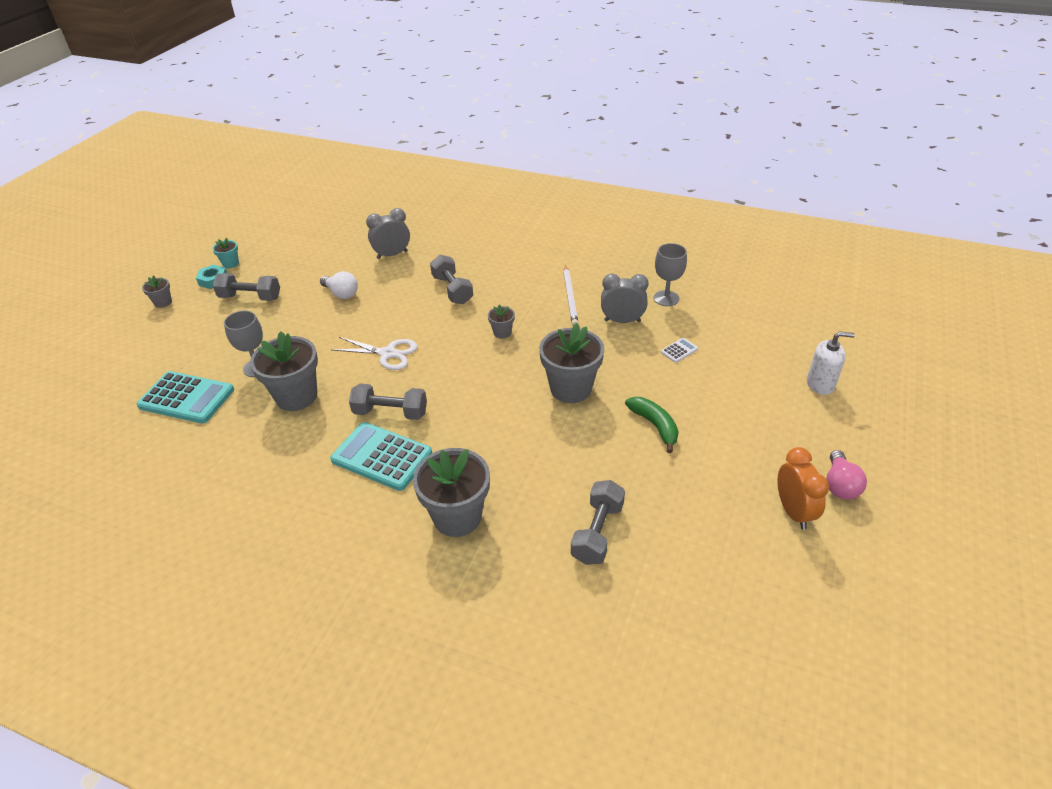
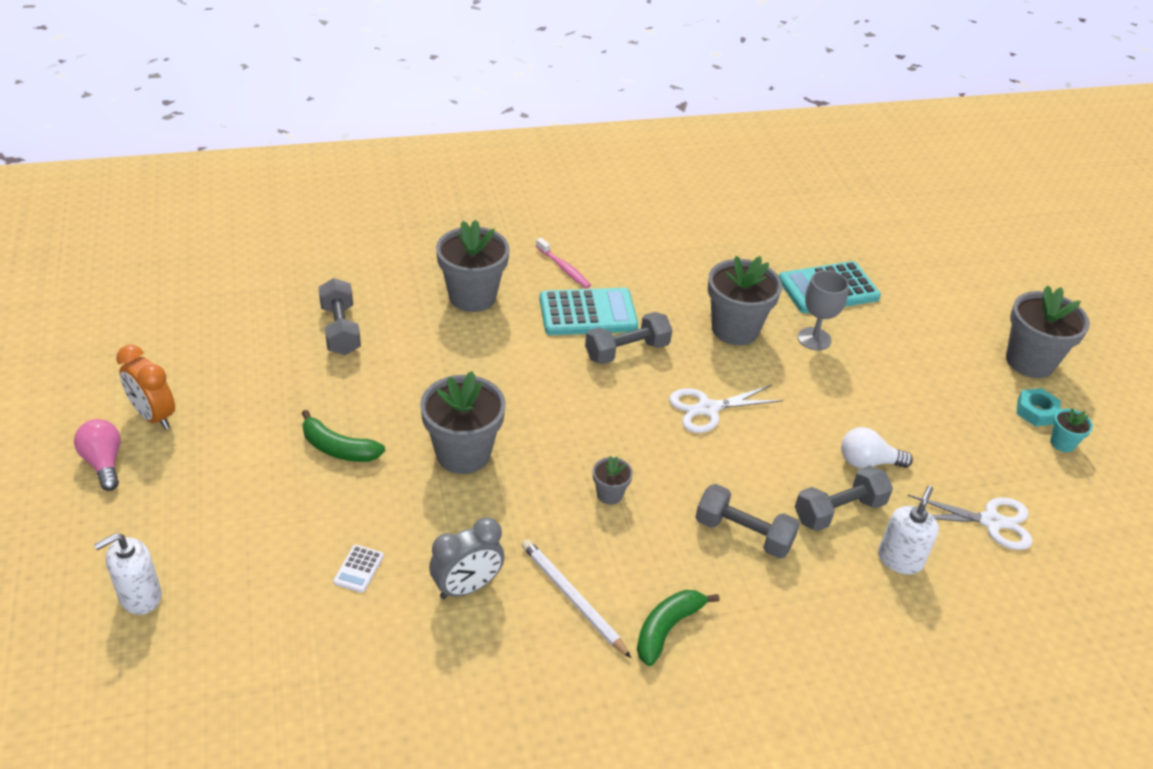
camera: 140 degrees right, 0 degrees up
grey flower pot [142,275,172,308] -> grey flower pot [1006,285,1090,378], size x2.12
grey dumbbell [213,273,280,301] -> grey dumbbell moved to [795,465,893,531]
grey clock [366,208,410,259] -> white soap dispenser [878,486,939,575]
grey goblet [654,243,687,306] -> none
none -> pink toothbrush [536,238,591,289]
none -> green banana [637,590,719,666]
none -> white scissors [908,495,1033,550]

